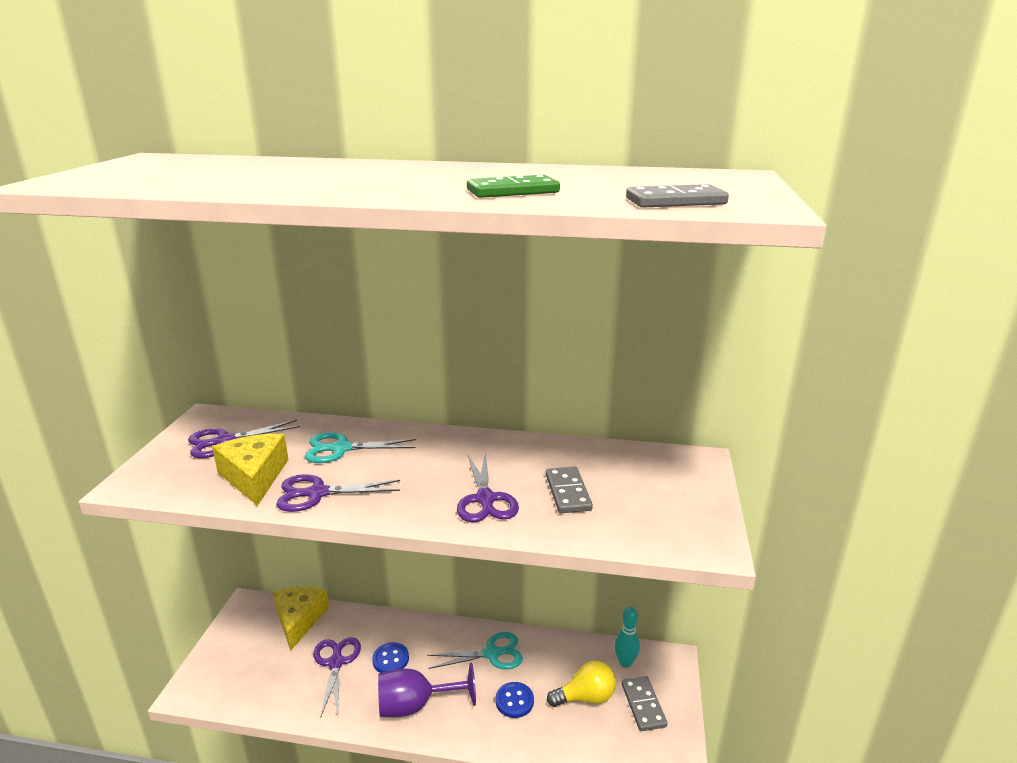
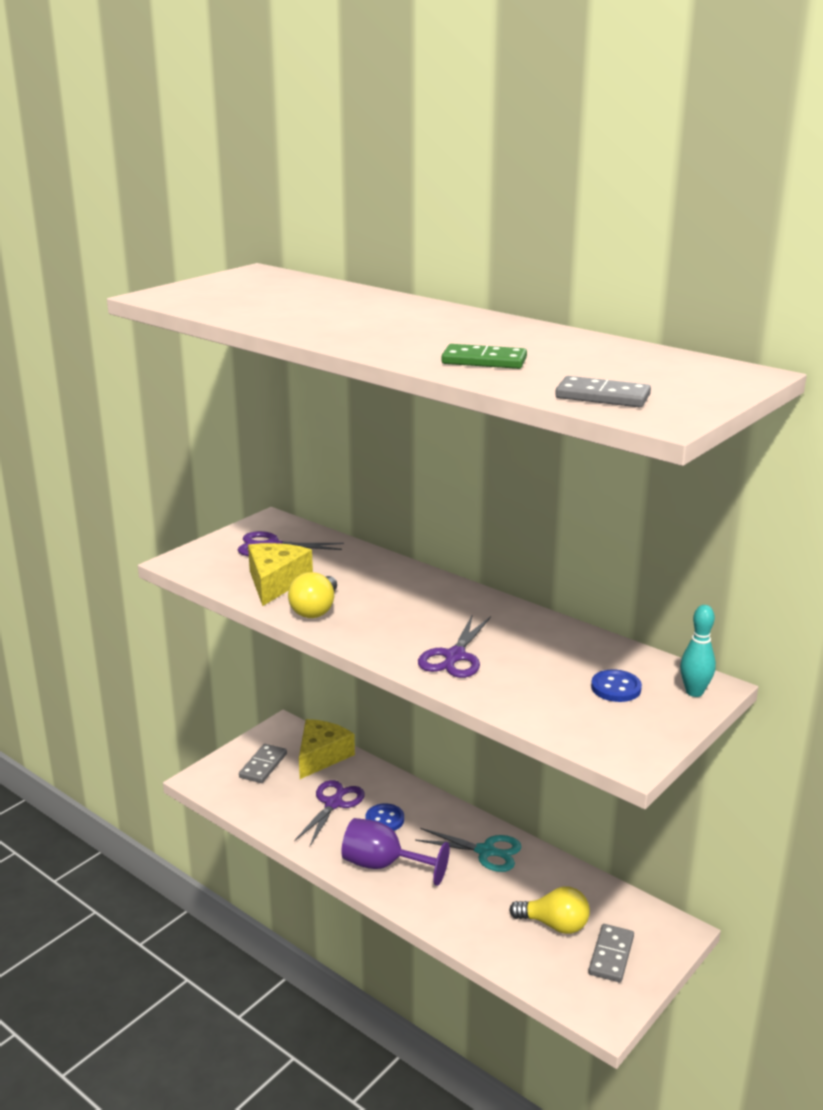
camera: 30 degrees right, 0 degrees up
purple scissors [276,474,400,512] -> yellow light bulb [288,572,337,618]
turquoise scissors [305,432,416,463] -> none
blue button [496,682,534,718] -> blue button moved to [591,669,642,702]
grey domino [546,467,593,513] -> grey domino moved to [239,744,287,783]
turquoise bowling pin [615,607,640,668] -> turquoise bowling pin moved to [680,605,716,697]

